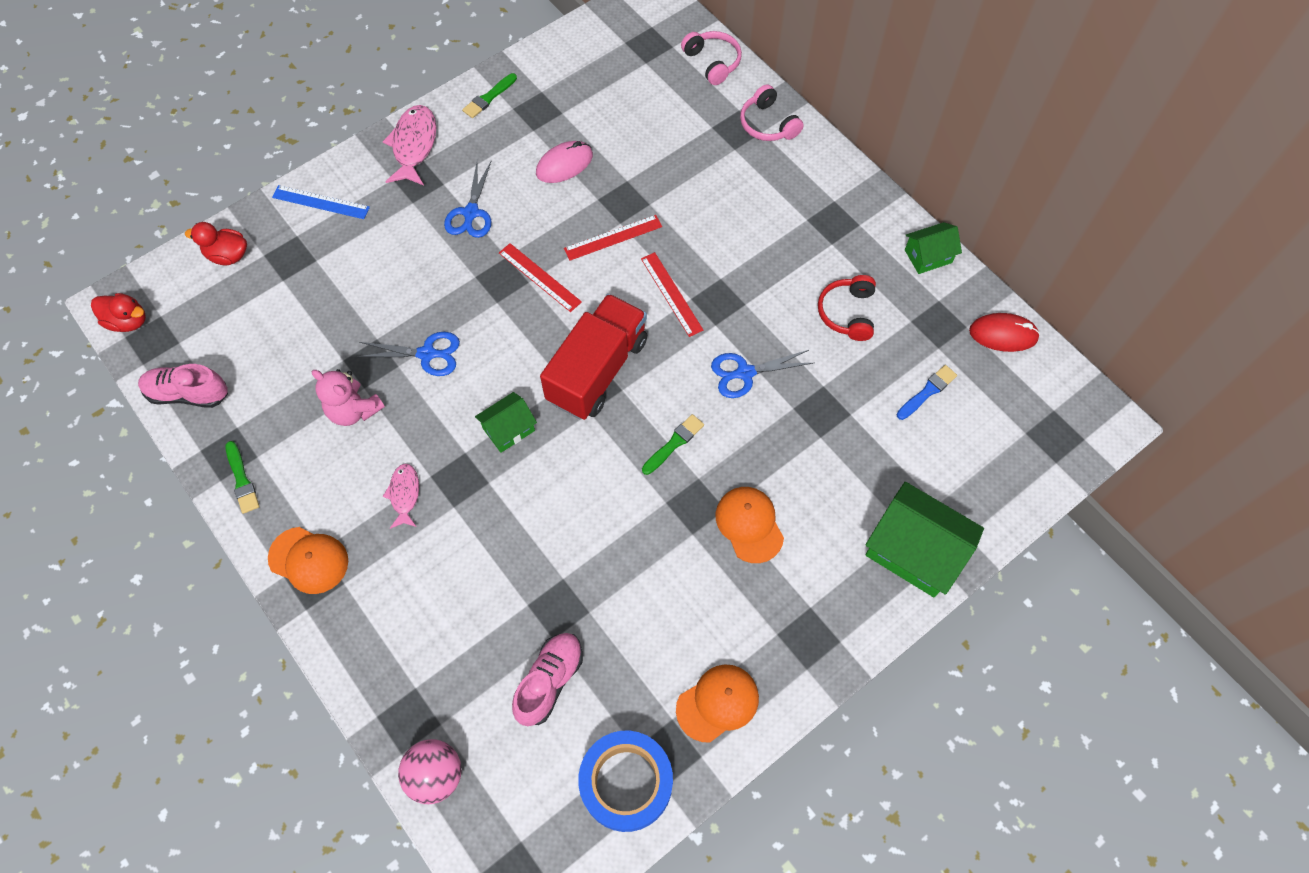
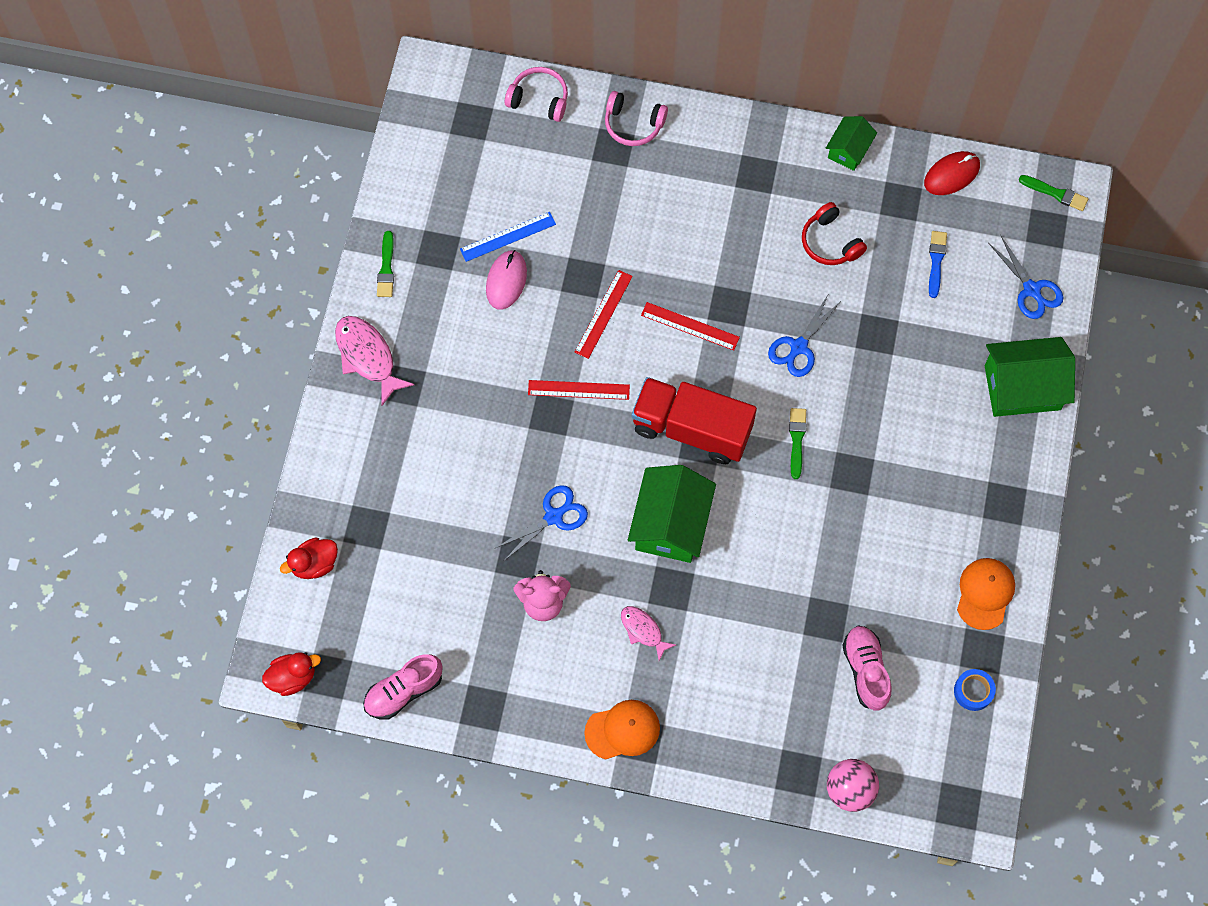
camera: 40 degrees left, 5 degrees up
green brush [226,441,260,514] -> green brush moved to [1019,175,1088,211]
blue ruler [272,185,370,219] -> blue ruler moved to [460,212,556,262]
blue scissors [444,162,491,238] -> blue scissors moved to [989,236,1063,319]
green house [475,392,537,453] -> green house [628,465,716,563], size x1.80
red truck [540,294,647,420] -> red truck turned 60 degrees counterclockwise [632,377,757,464]
blue tape [578,730,673,832] -> blue tape [954,669,996,711], size x0.51
orange cap [716,487,784,563] -> none

